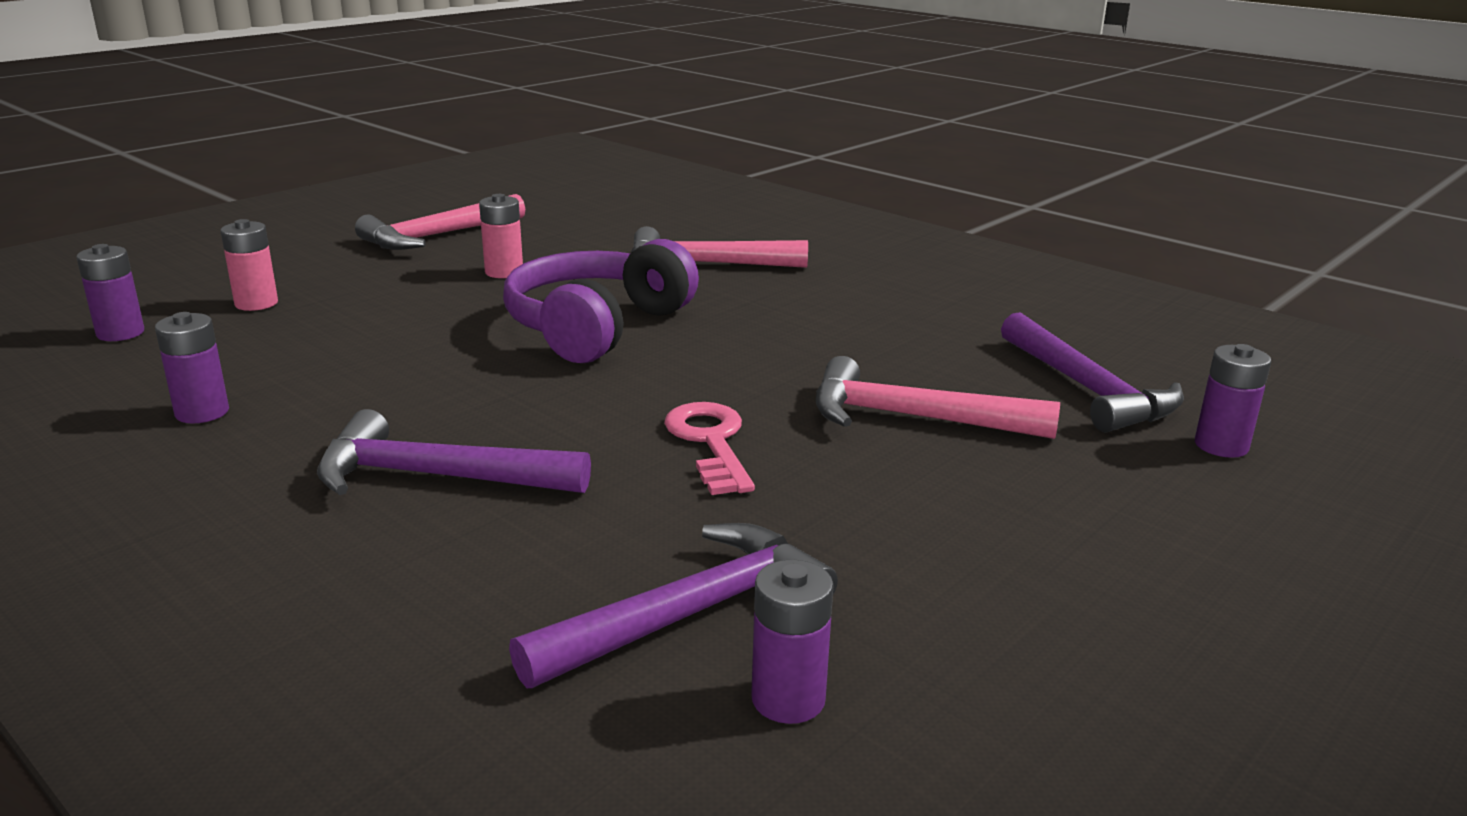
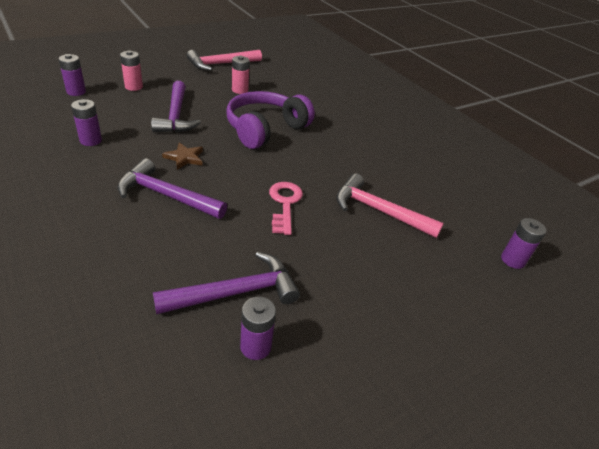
camera: 10 degrees right, 15 degrees up
pink hammer [631,226,808,268] -> none
purple hammer [1001,312,1184,433] -> purple hammer moved to [151,81,201,132]
none -> brown star [162,142,203,170]

